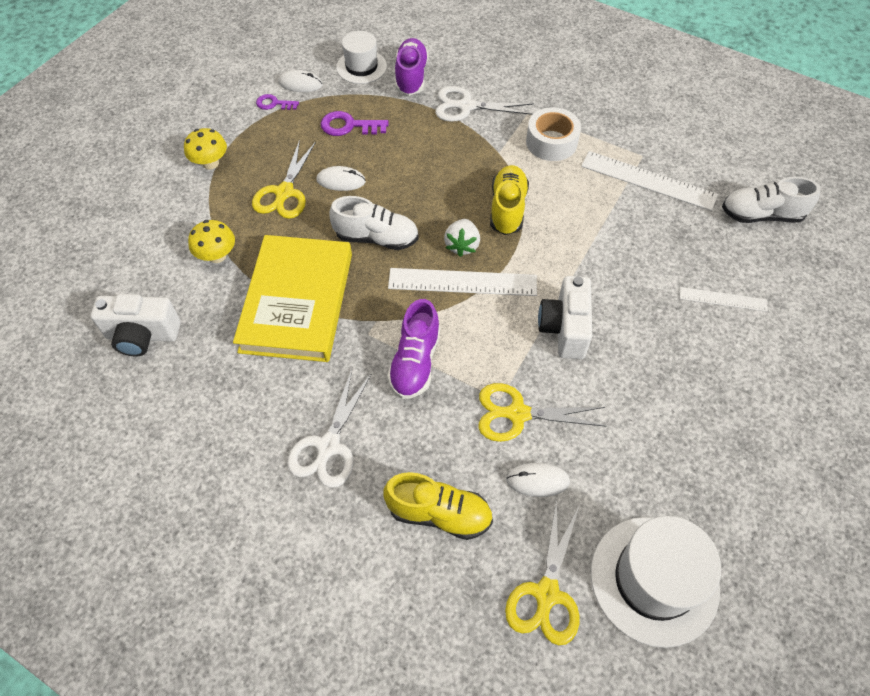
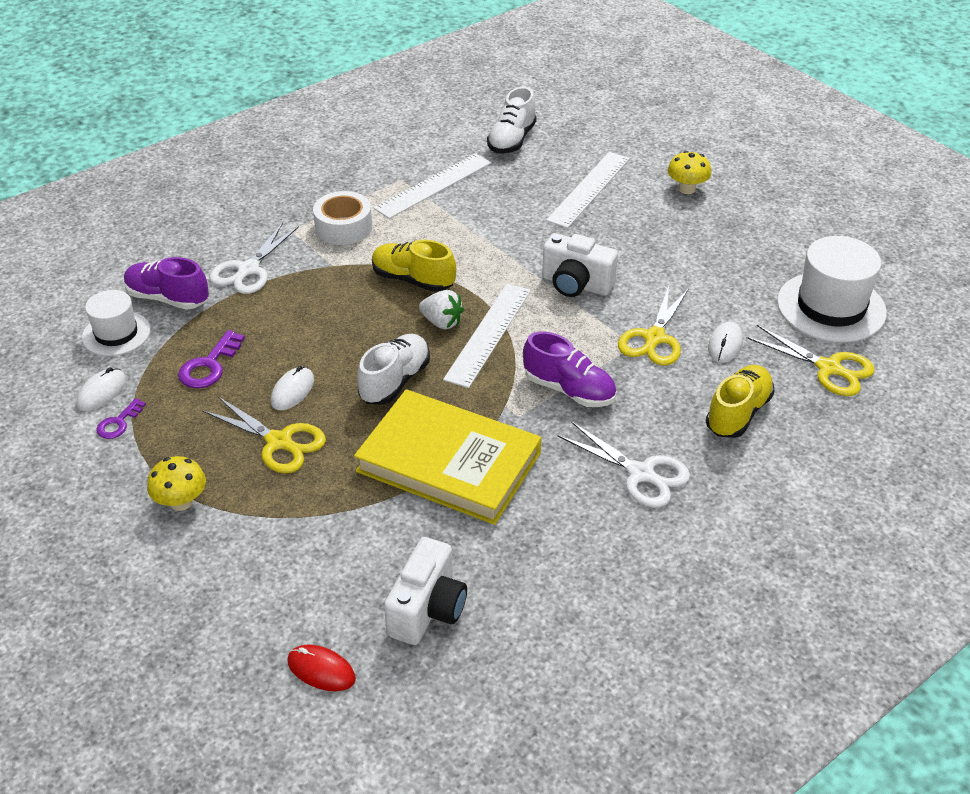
camera: 70 degrees left, 15 degrees down
yellow mushroom [188,220,235,263] -> yellow mushroom moved to [668,151,711,194]
white ruler [680,287,768,312] -> white ruler [546,152,630,228], size x1.75
none -> red mouse [287,644,356,691]

